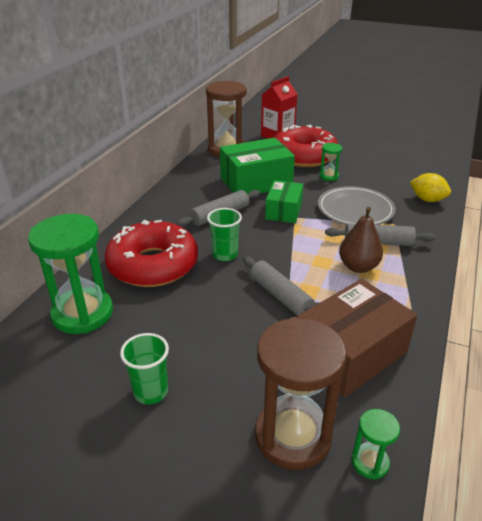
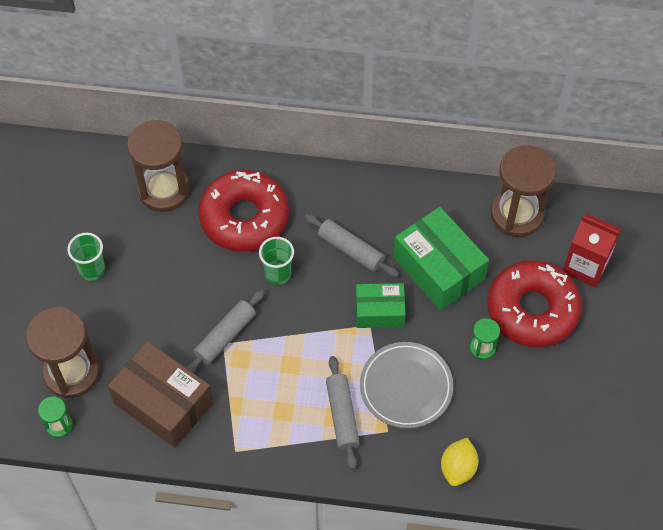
camera: 75 degrees right, 25 degrees up
green hourglass [28,214,113,334] -> brown hourglass [127,120,190,212]
brown pear [339,207,383,273] -> none

